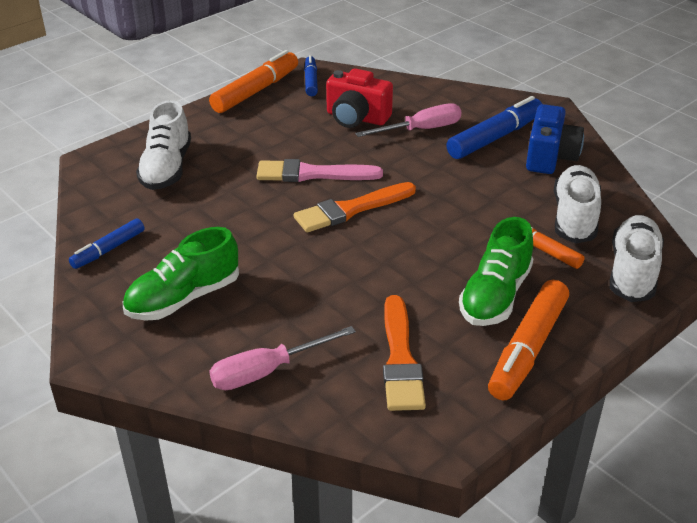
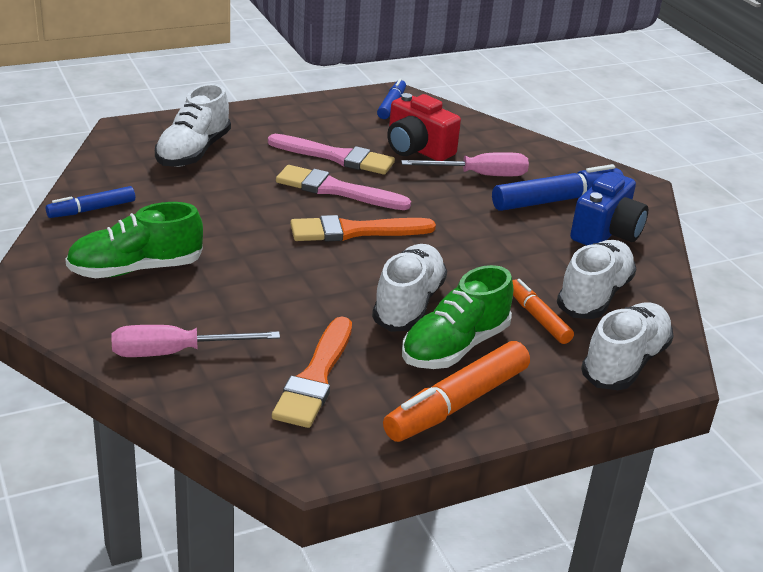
camera: 15 degrees right, 5 degrees down
orange marker [209,50,298,113] -> none
none -> pink brush [268,134,395,175]
none -> white shoe [372,244,447,332]

